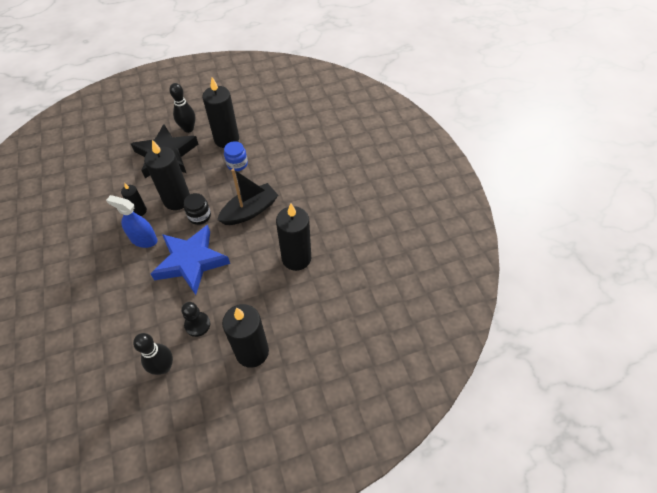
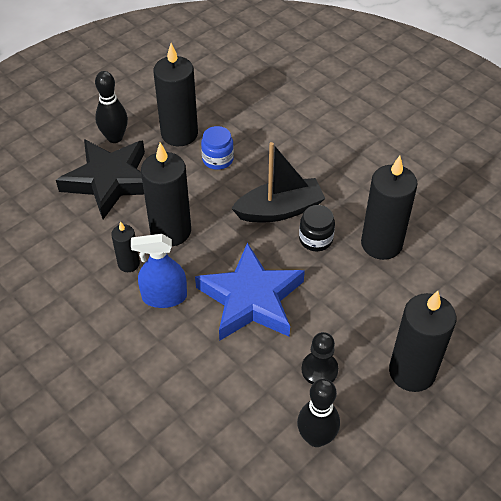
camera: 25 degrees left, 5 degrees down
black jar [184,193,211,225] -> black jar moved to [299,205,335,251]
black boat [217,169,278,225] -> black boat turned 45 degrees clockwise [231,142,325,222]

